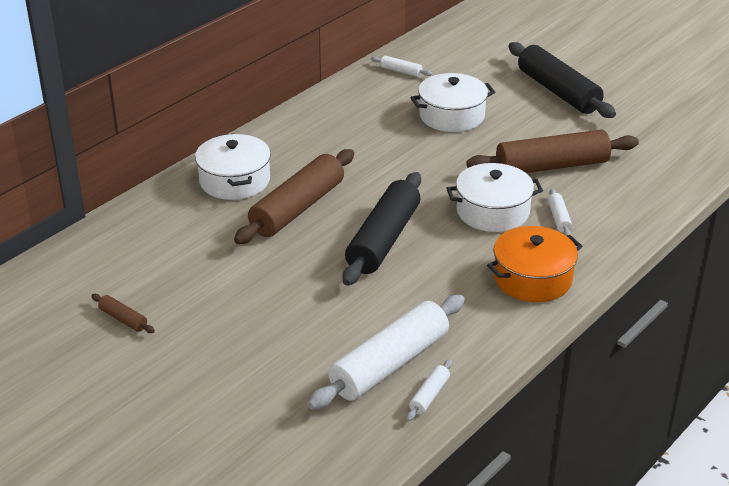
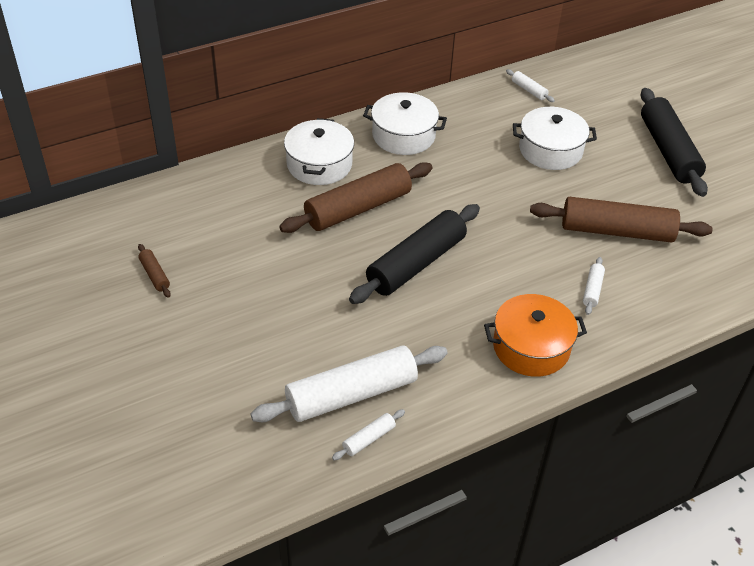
camera: 20 degrees right, 10 degrees up
white pot [446,163,543,232] -> white pot moved to [363,92,447,155]

